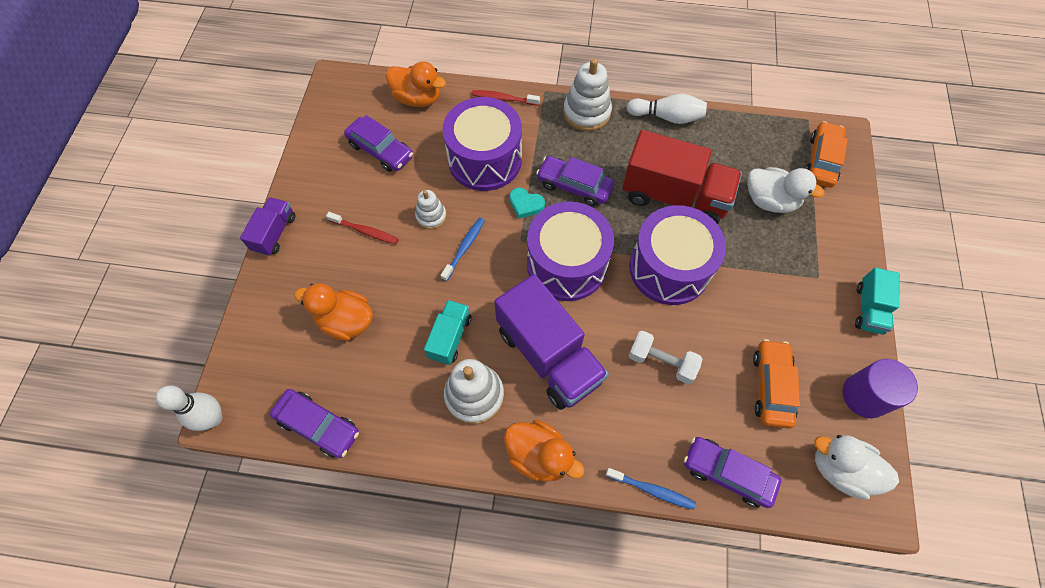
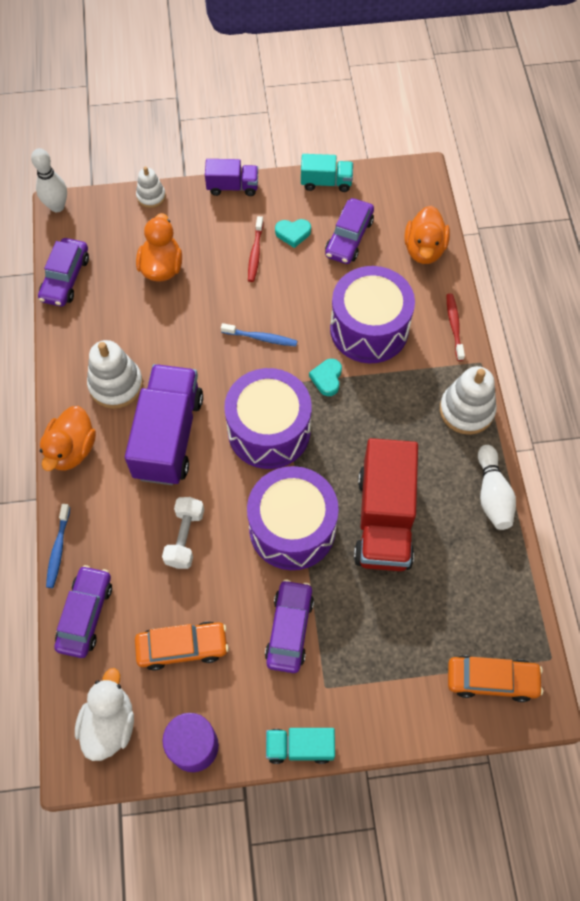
camera: 75 degrees right, 0 degrees up
white stacking toy [415,190,447,230] -> white stacking toy moved to [136,167,166,208]
turquoise truck [424,300,472,365] -> turquoise truck moved to [301,154,353,192]
purple truck [494,274,609,410] -> purple truck turned 150 degrees clockwise [125,364,203,485]
purple car [536,156,614,206] -> purple car moved to [265,580,314,673]
white duck [747,167,825,213] -> none
none -> turquoise heart [275,219,311,248]

